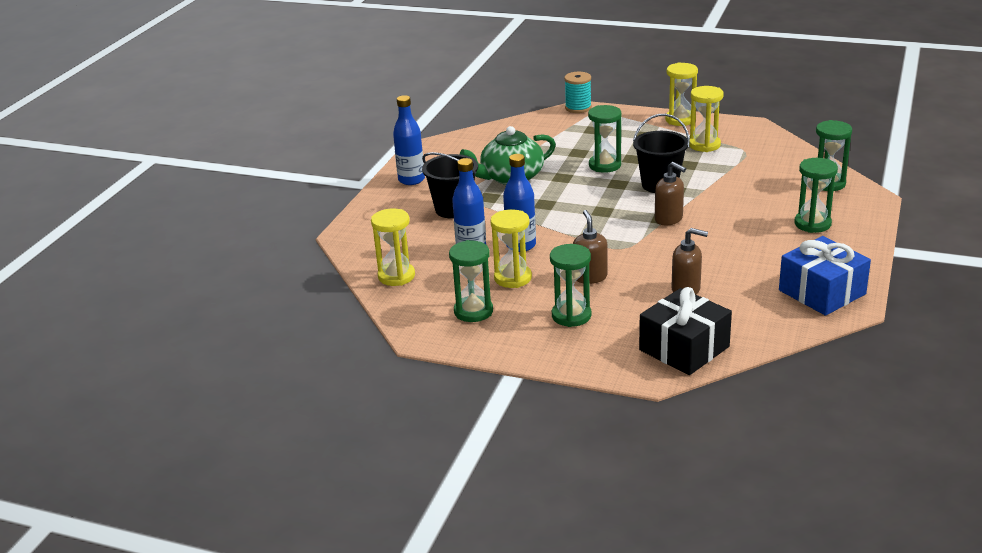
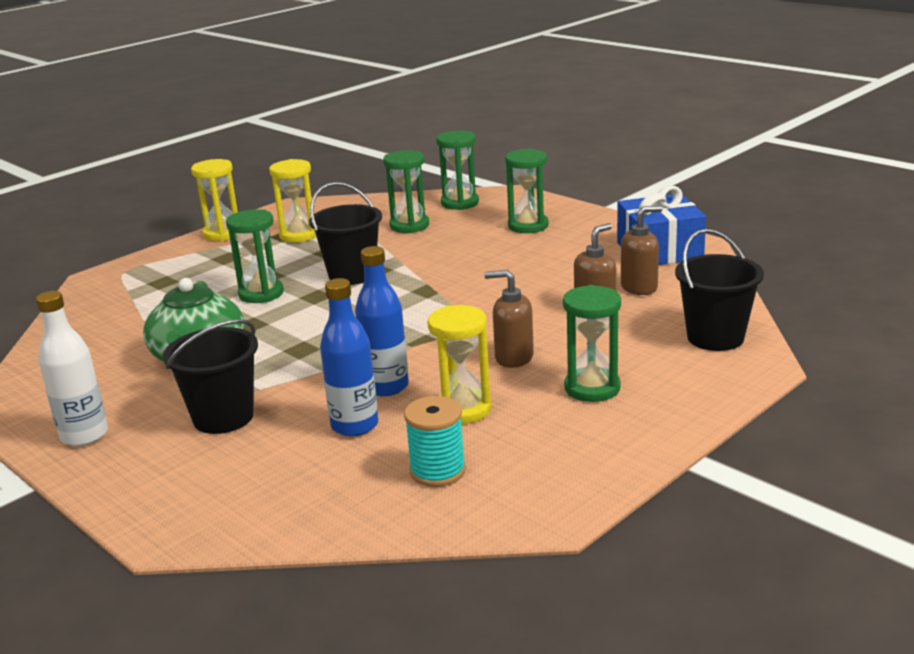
camera: 65 degrees left, 5 degrees down
yellow hourglass [371,208,415,286] -> none
blue bottle [393,95,425,185] -> white bottle [36,291,108,446]
green hourglass [449,240,493,322] -> green hourglass moved to [383,150,429,233]
turquoise spool [564,72,592,113] -> turquoise spool moved to [404,396,466,487]
black gift [639,287,732,375] -> black bucket [675,229,764,351]
brown soap dispenser [655,162,686,225] -> brown soap dispenser moved to [621,206,662,295]

